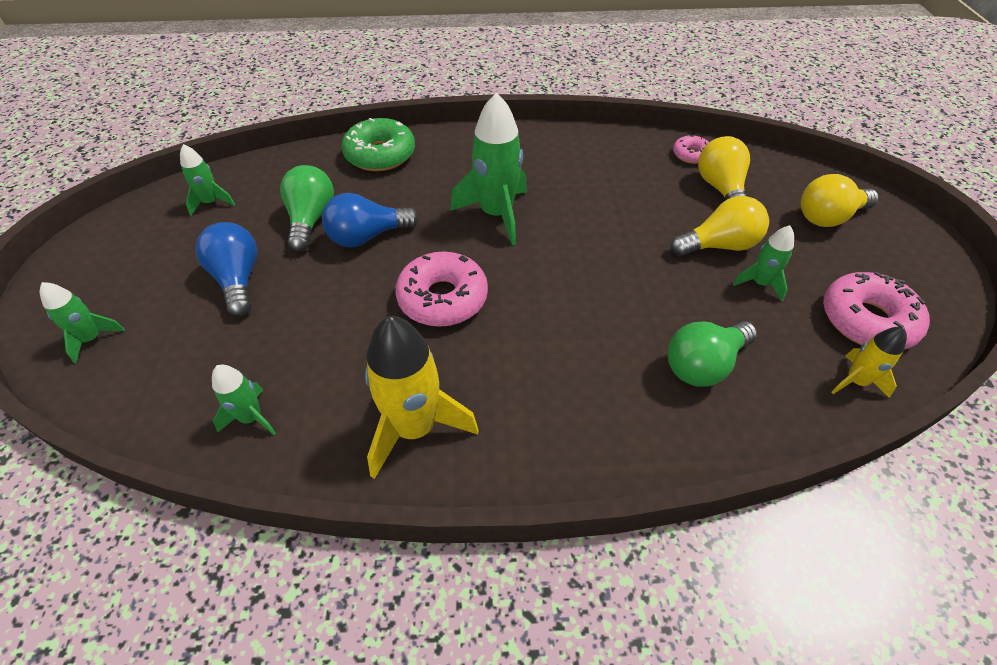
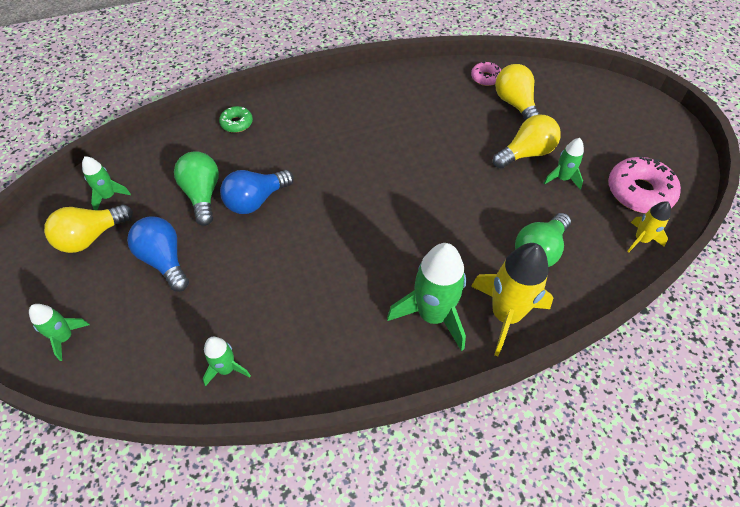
camera: 15 degrees left, 5 degrees up
green donut [341,118,415,171] -> green donut [219,106,253,133], size x0.54
yellow rocket [365,316,479,479] -> yellow rocket moved to [471,243,553,356]
pink donut [396,252,488,327] -> none
green rocket [450,92,527,245] -> green rocket moved to [387,243,466,351]
yellow light bulb [801,174,879,227] -> yellow light bulb moved to [44,204,133,253]

